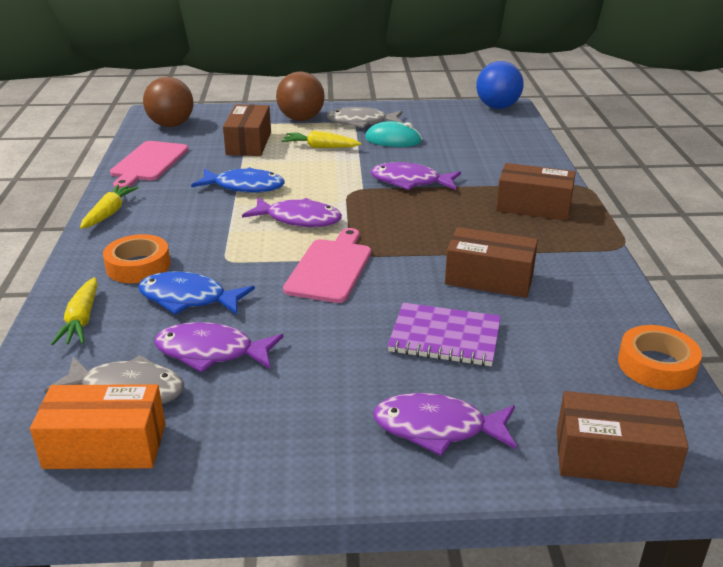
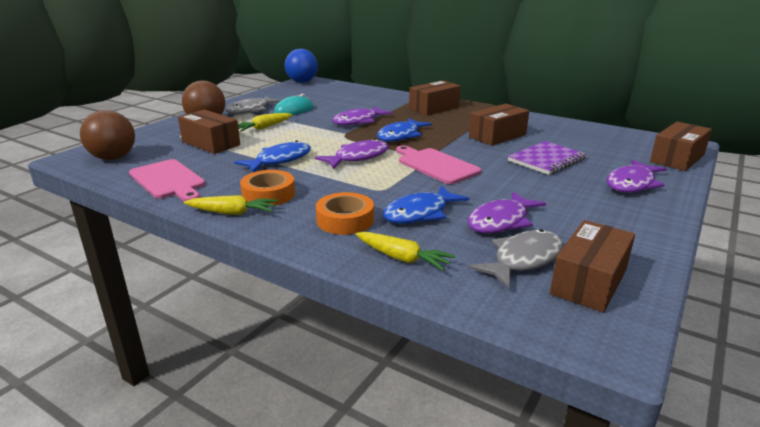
camera: 55 degrees left, 5 degrees down
orange box [30,384,165,469] -> brown box [550,220,635,313]
yellow carrot [80,184,139,229] -> yellow carrot turned 135 degrees clockwise [184,195,277,215]
orange tape [618,325,702,390] -> orange tape moved to [240,170,295,207]
none -> blue fish [377,118,432,142]

